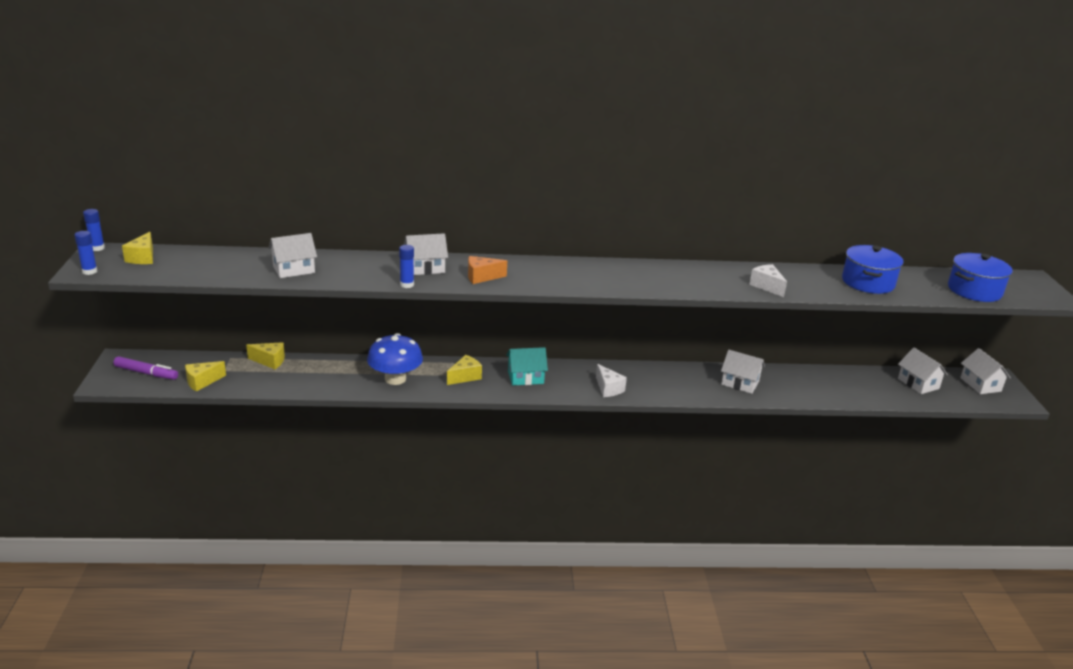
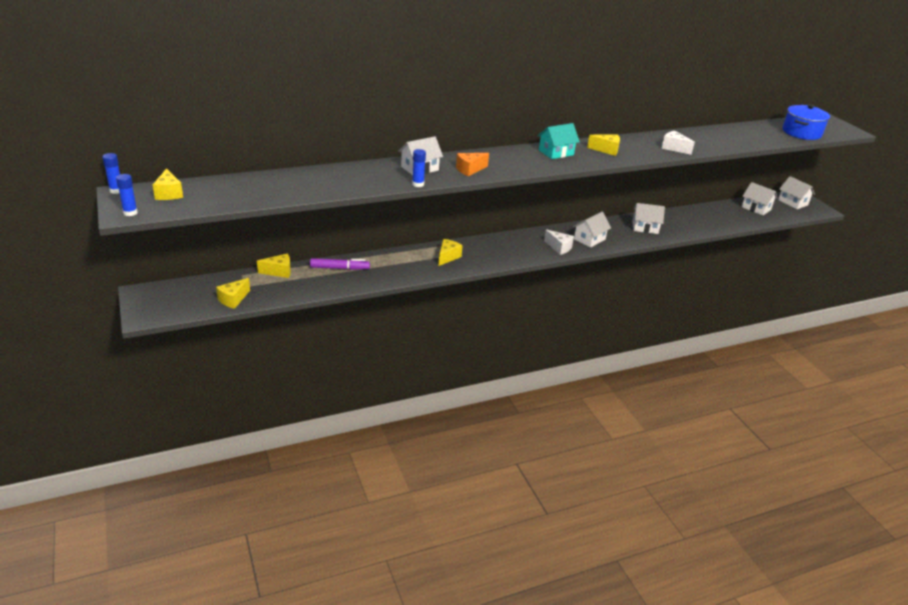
camera: 20 degrees left, 5 degrees up
purple marker [113,356,178,380] -> purple marker moved to [310,258,370,270]
white house [269,233,317,278] -> white house moved to [573,212,611,248]
blue mushroom [367,333,423,385] -> none
turquoise house [506,347,548,385] -> turquoise house moved to [537,123,580,159]
blue pot [842,245,904,294] -> none
none -> yellow cheese [587,134,620,156]

